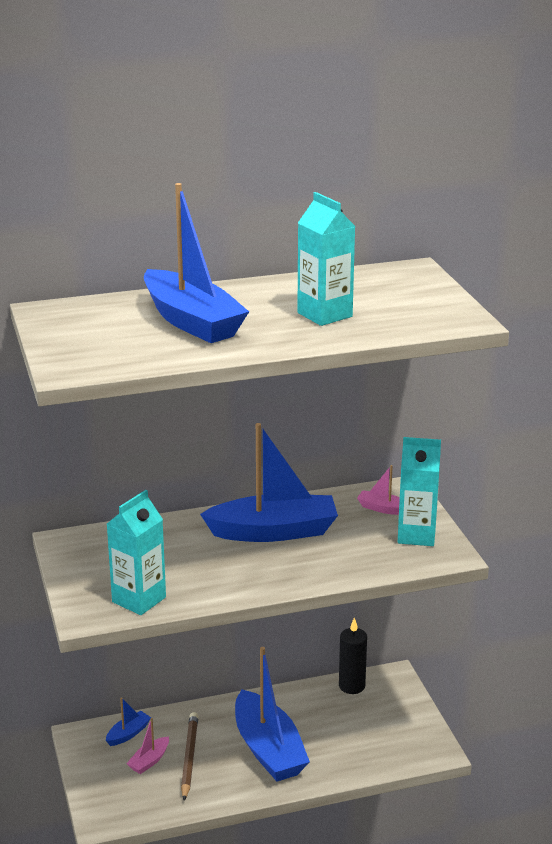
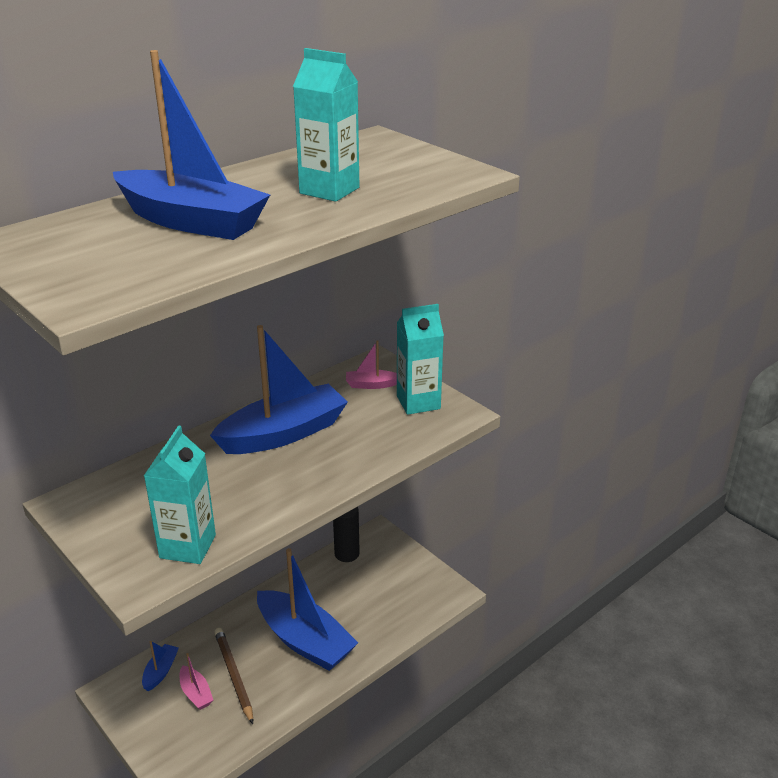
camera: 25 degrees left, 5 degrees up
pink boat [126,718,169,774] -> pink boat turned 45 degrees counterclockwise [180,653,213,710]

